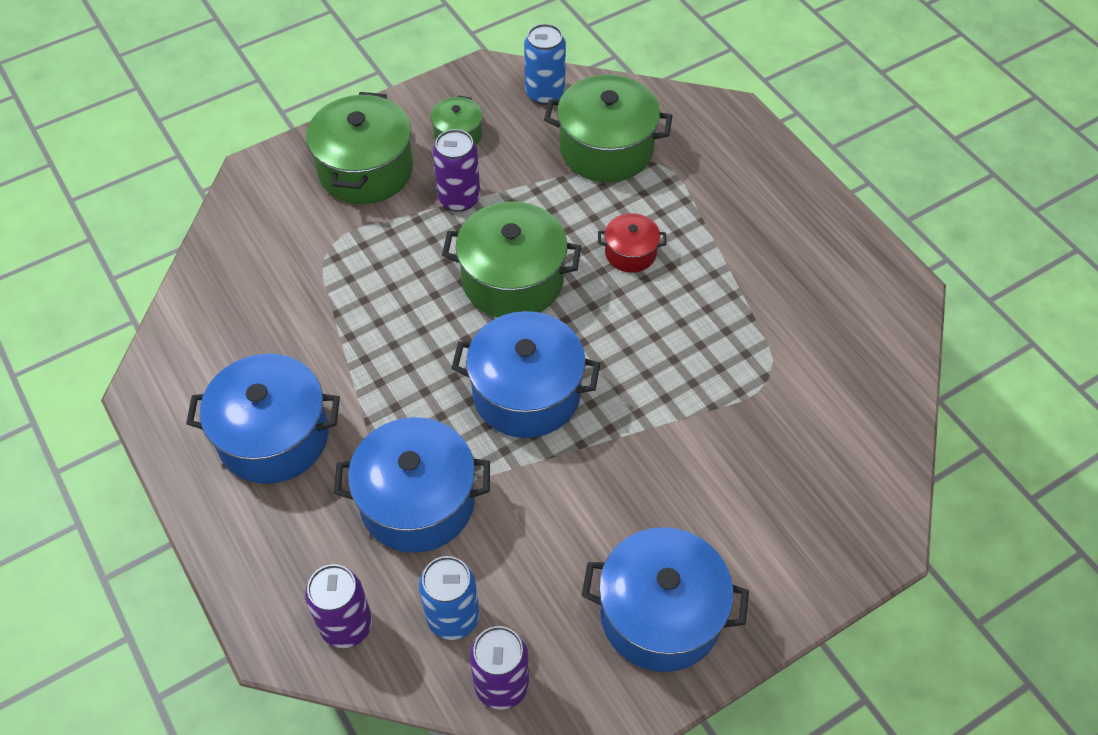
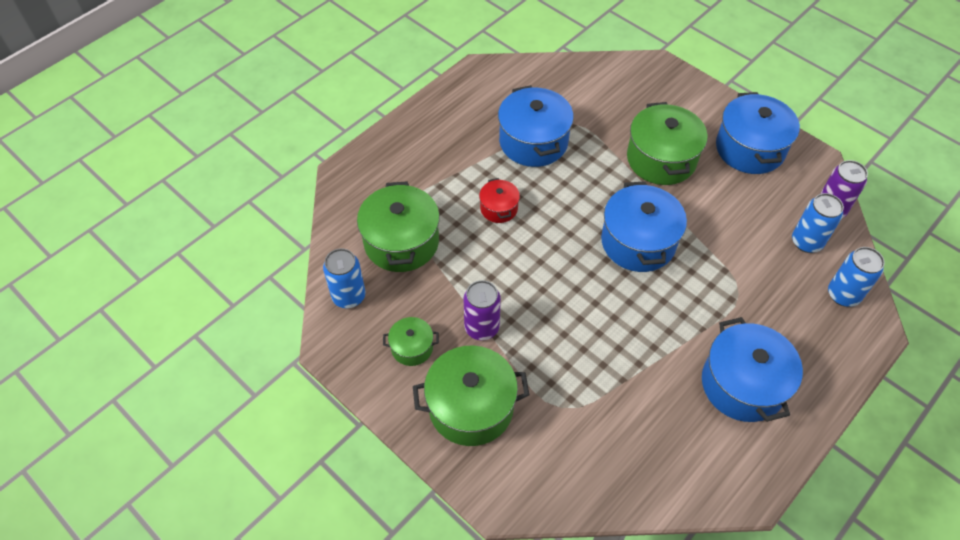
camera: 105 degrees left, 0 degrees up
purple can [305,564,372,648] -> blue can [828,247,885,307]
blue pot [334,417,490,553] -> blue pot moved to [498,85,574,167]
green pot [442,201,581,318] -> green pot moved to [627,102,708,185]

